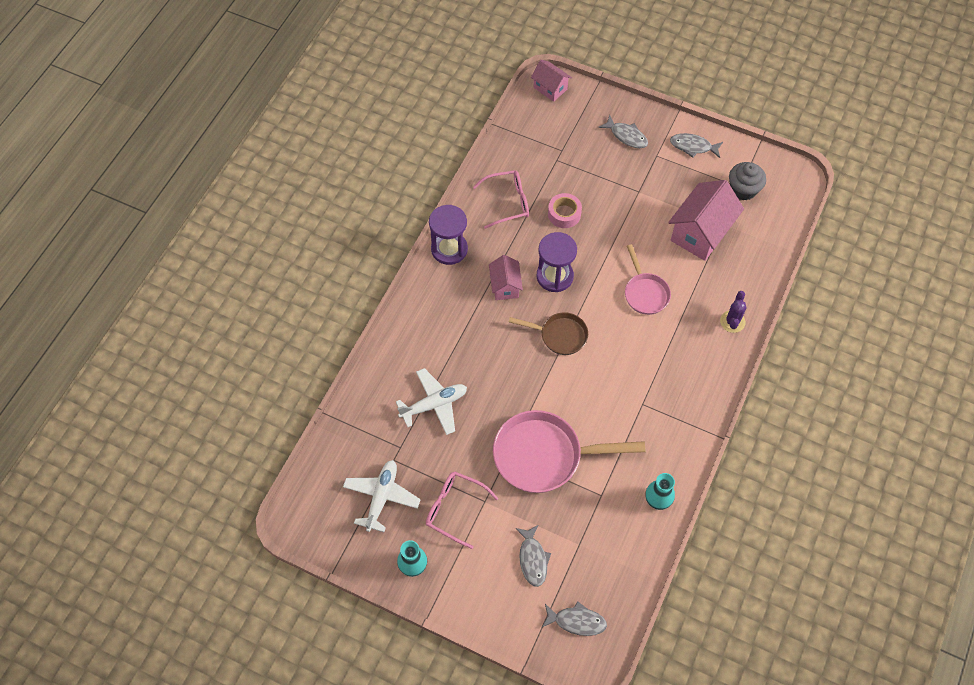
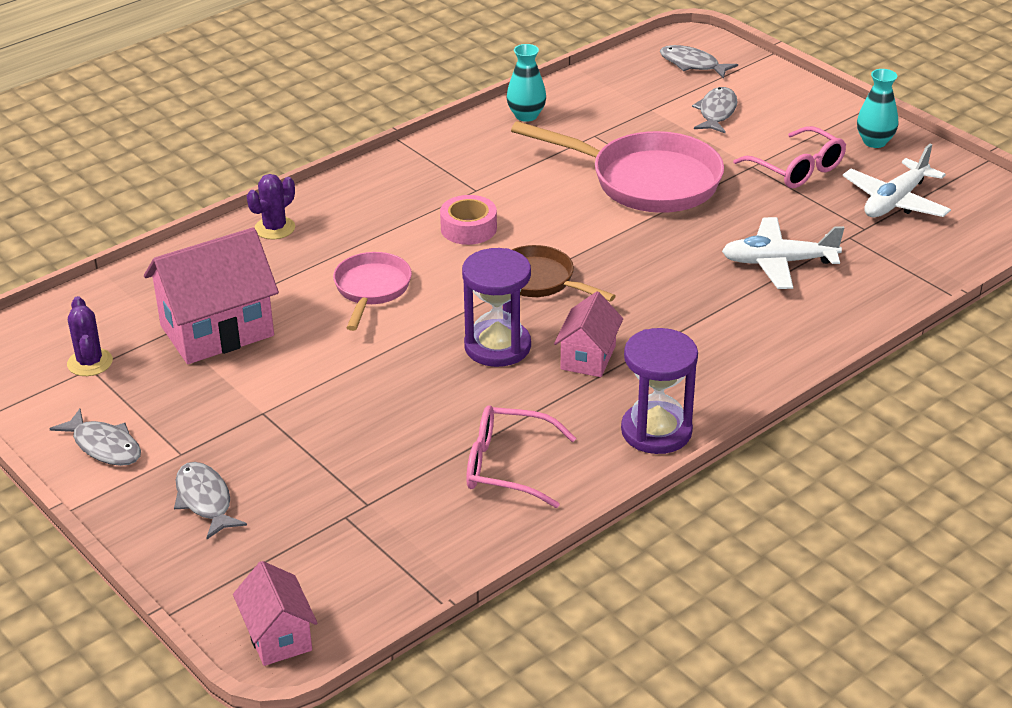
camera: 155 degrees left, 25 degrees down
pink tape [548,193,582,228] -> pink tape moved to [440,195,497,245]
grey cupcake [729,162,766,201] -> purple cactus [67,296,113,376]

